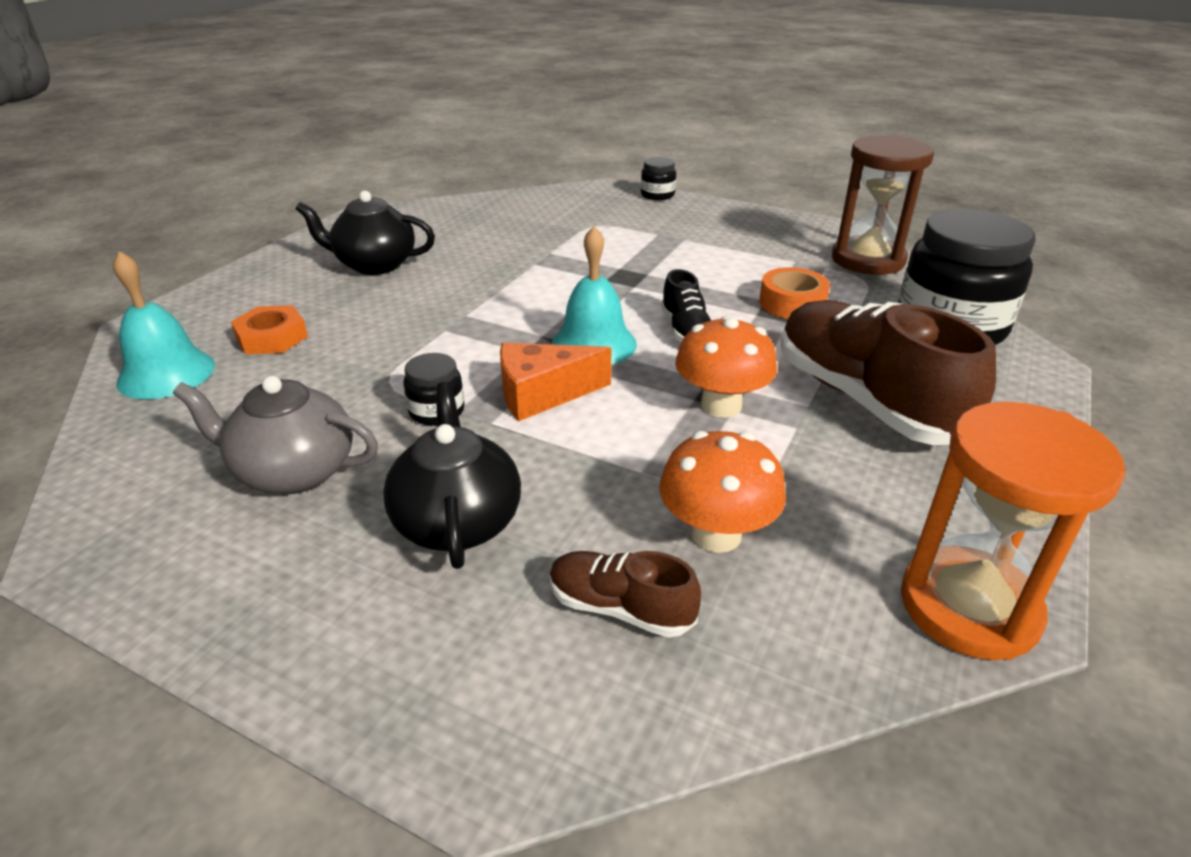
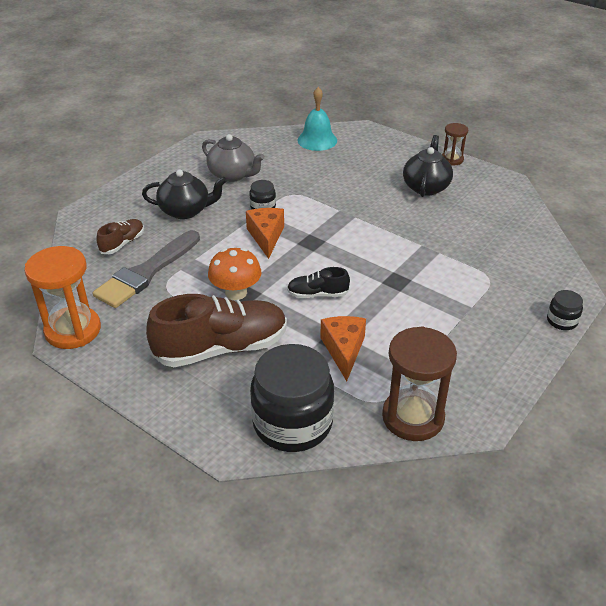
camera: 100 degrees right, 5 degrees up
grey teapot [173,376,378,494] -> grey teapot turned 105 degrees clockwise [202,134,265,182]
orange nut [231,305,308,354] -> none
turquoise bell [552,226,637,365] -> none
orange mushroom [659,431,786,553] -> grey brush [93,230,200,308]
orange tape [759,267,830,319] -> orange cheese [320,316,366,381]
none -> brown hourglass [442,123,468,166]

